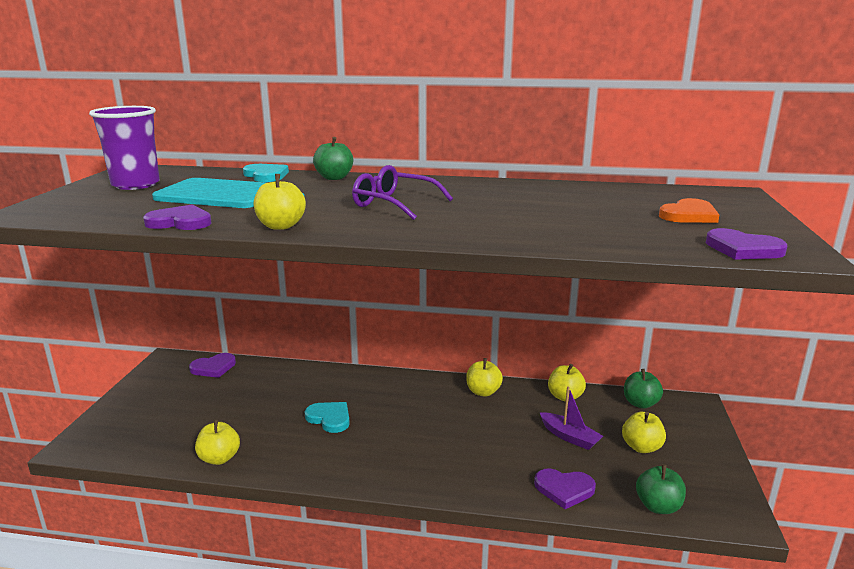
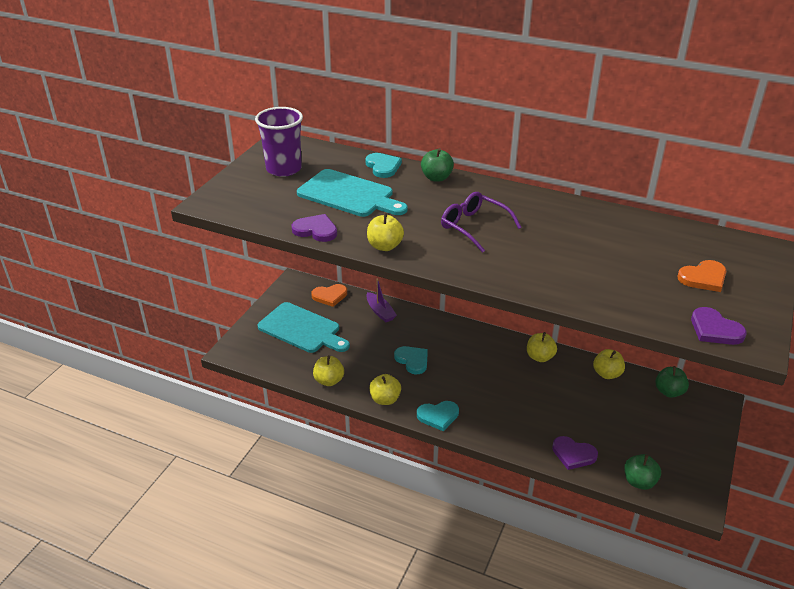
camera: 15 degrees right, 15 degrees up
purple heart [189,353,236,378] -> orange heart [311,284,347,307]
purple boat [539,386,603,450] -> purple boat moved to [366,279,397,322]
yellow apple [622,412,666,453] -> yellow apple moved to [369,374,401,405]
none -> turquoise cutting board [258,302,350,353]
none -> turquoise heart [417,401,459,431]

